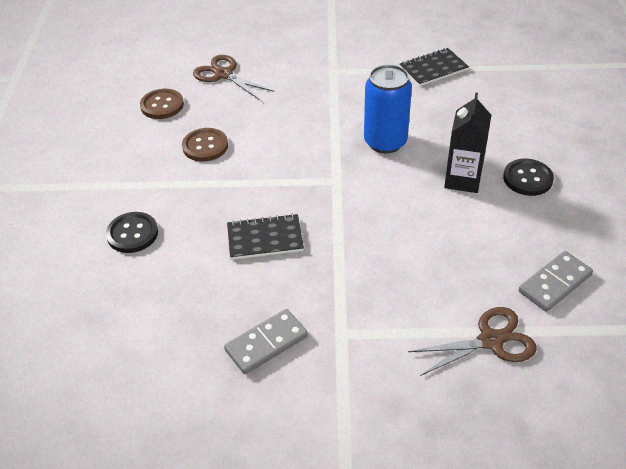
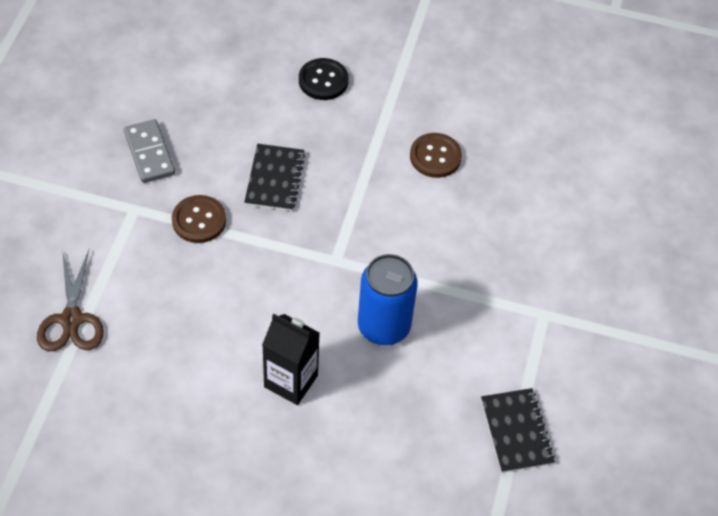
camera: 100 degrees right, 10 degrees up
brown button [140,89,184,119] -> brown button moved to [172,195,226,243]
brown scissors [193,55,274,100] -> none
black button [503,159,554,196] -> none
grey domino [519,251,593,312] -> none

